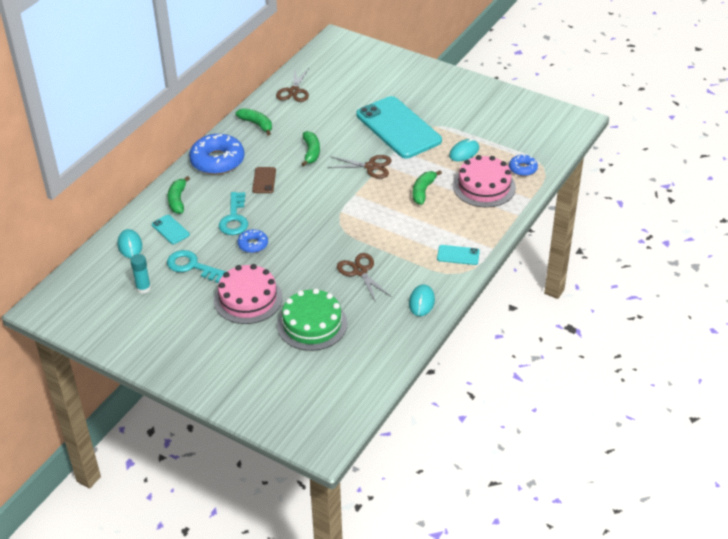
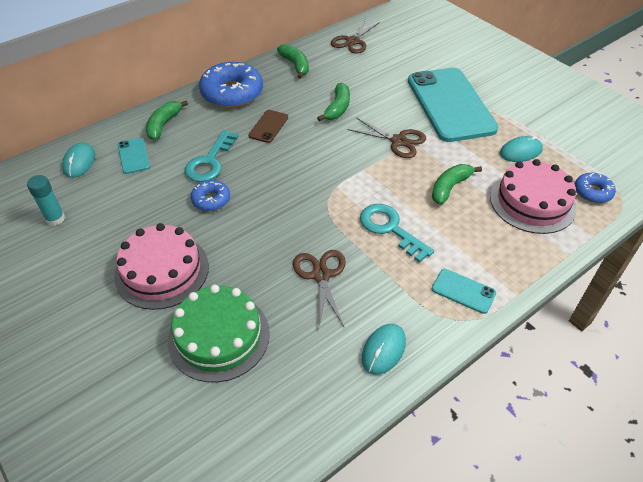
camera: 20 degrees right, 5 degrees up
turquoise key [167,250,226,283] -> turquoise key moved to [360,204,434,263]

